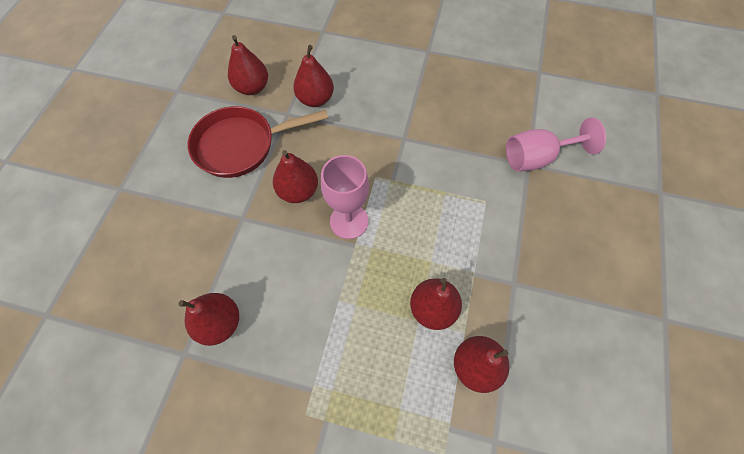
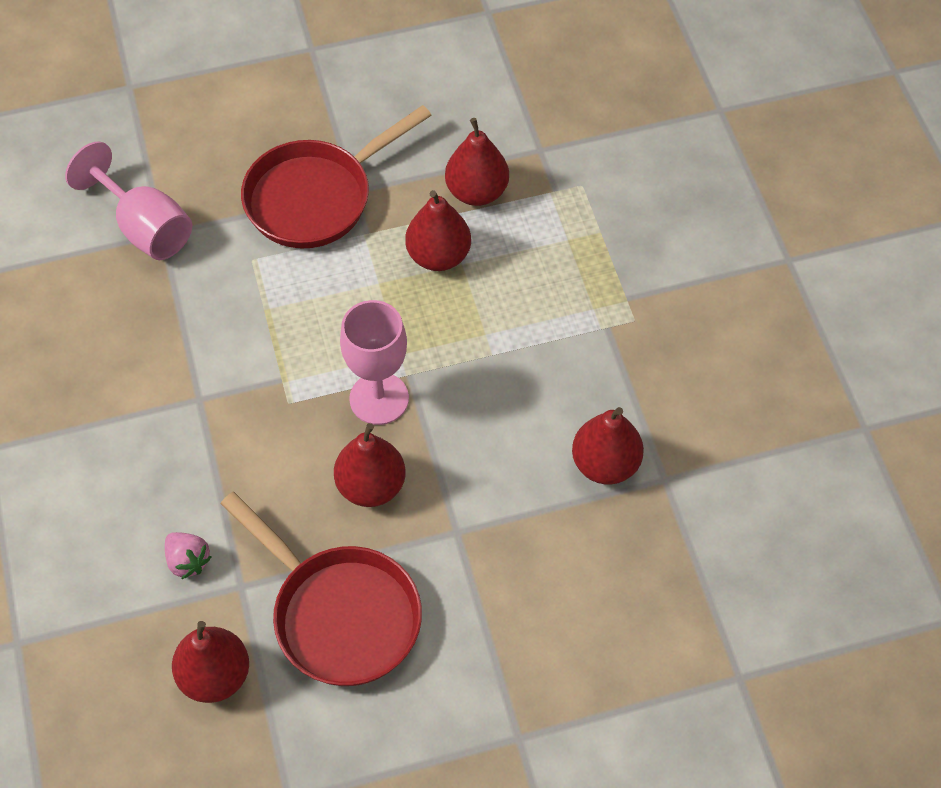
camera: 120 degrees left, 5 degrees down
red pear [293,45,334,107] -> pink strawberry [165,532,212,579]
none -> red pan [241,105,432,248]

